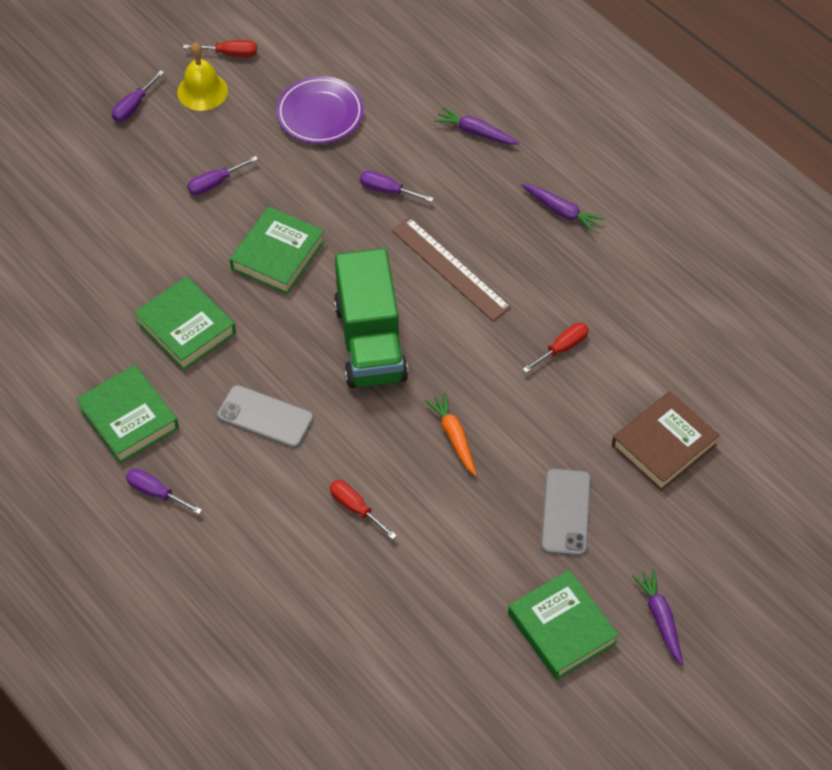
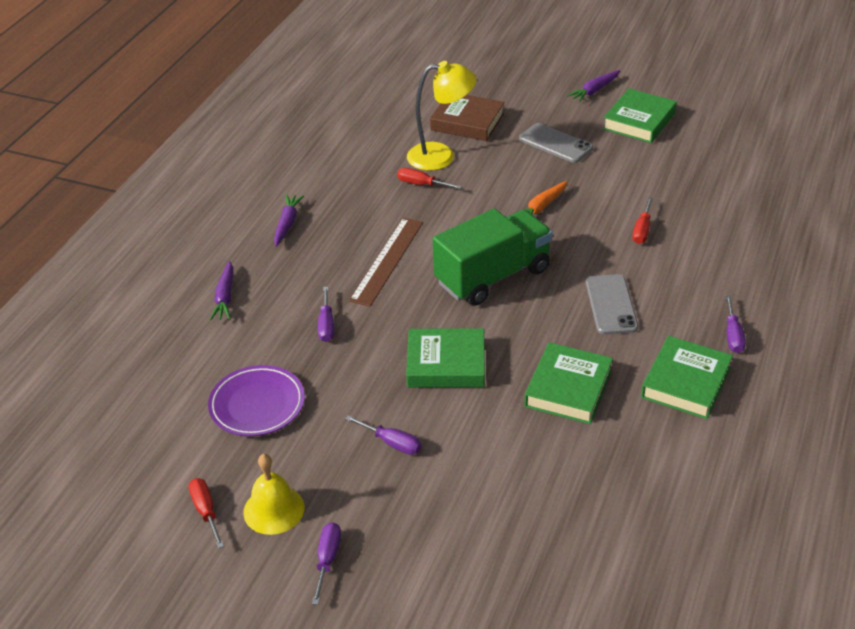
camera: 115 degrees left, 15 degrees down
purple screwdriver [112,70,164,122] -> purple screwdriver turned 90 degrees counterclockwise [312,522,341,605]
grey phone [541,468,591,556] -> grey phone turned 60 degrees clockwise [519,123,593,163]
none -> yellow lamp [407,61,477,171]

